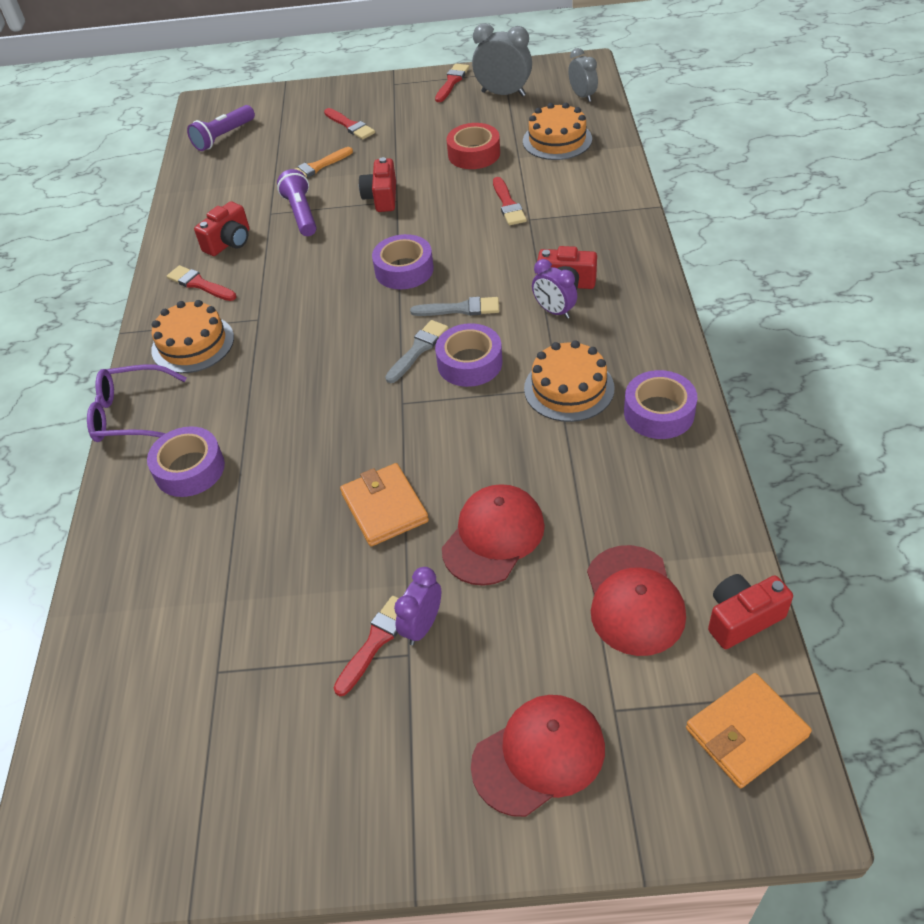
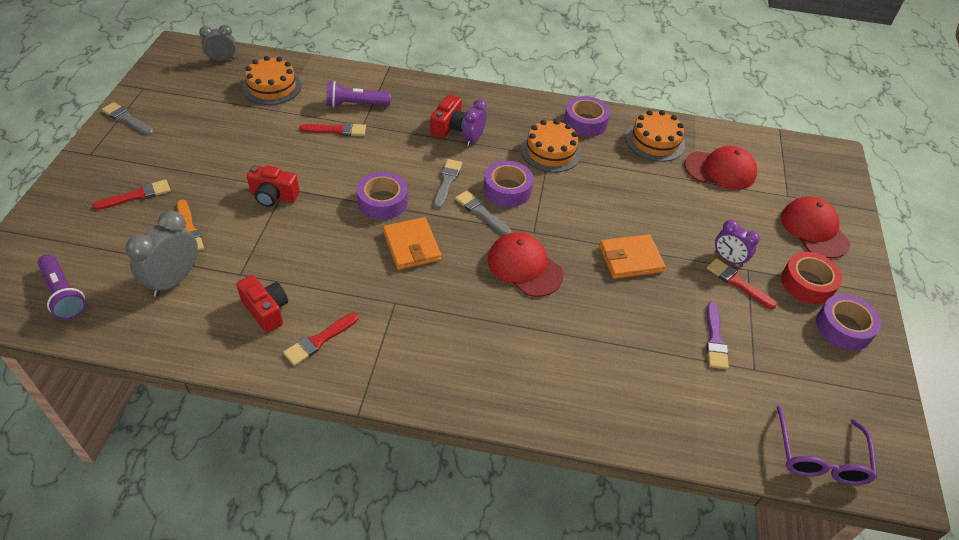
camera: 85 degrees left, 0 degrees up
purple glasses [87,364,187,442] -> purple glasses moved to [777,405,877,485]
purple tape [147,426,225,497] -> purple tape moved to [816,294,881,350]
orange cake [151,300,234,373] -> orange cake moved to [626,110,685,162]
purple flashlight [277,169,317,236] -> purple flashlight moved to [326,81,391,108]
red brush [435,64,470,102] -> grey brush [101,102,154,135]
red cap [442,484,545,586] -> red cap moved to [488,232,563,297]
red tape [446,123,500,169] -> red tape moved to [781,252,842,304]
grey clock [472,23,532,96] -> grey clock moved to [126,211,198,297]
purple clock [532,259,577,319] -> purple clock turned 150 degrees clockwise [462,99,487,146]
orange wallet [686,673,812,788] -> orange wallet moved to [383,217,441,270]
red camera [708,574,793,649] -> none
none -> purple brush [706,302,729,369]

